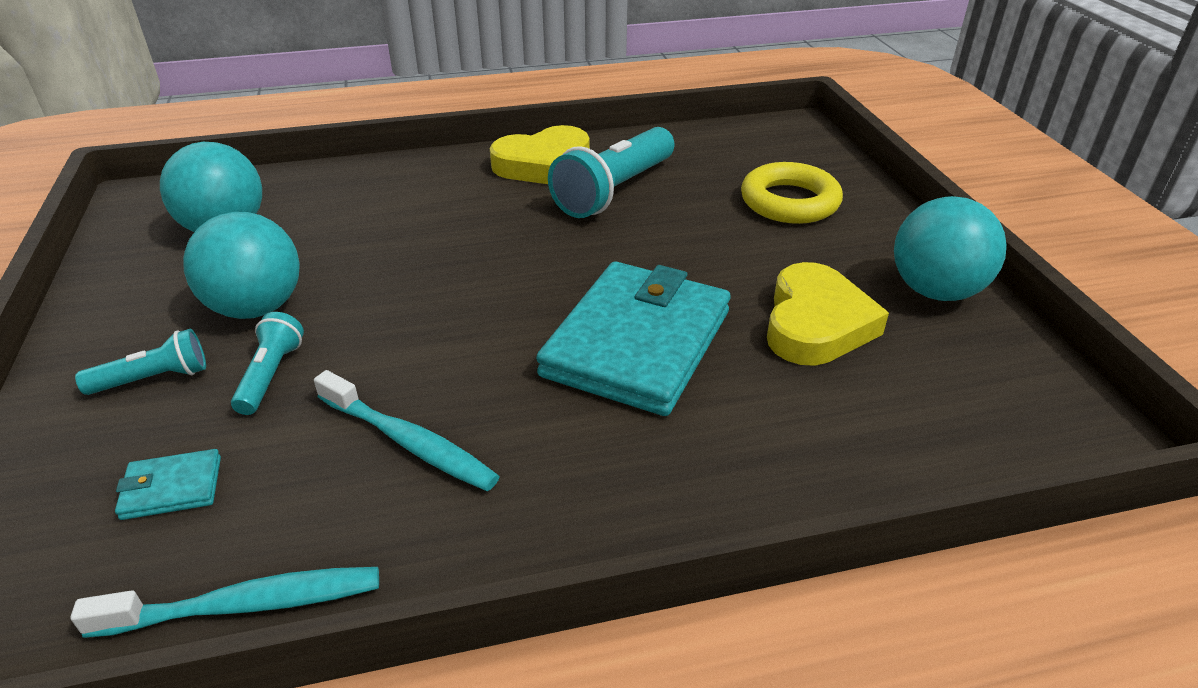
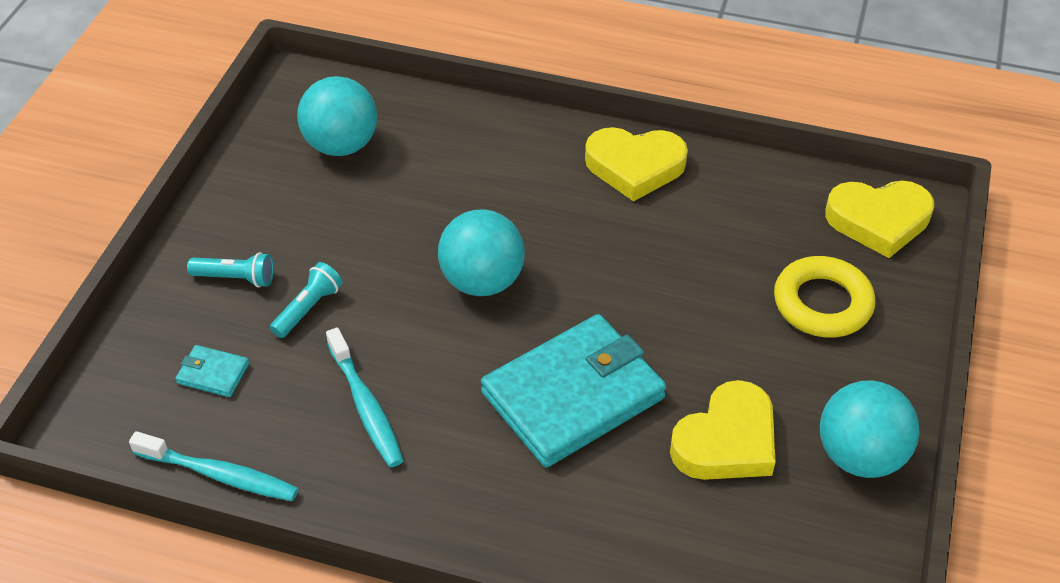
camera: 30 degrees right, 10 degrees up
turquoise ball [183,212,300,319] -> turquoise ball moved to [438,209,525,296]
turquoise flashlight [548,127,674,218] -> none
none -> yellow heart [825,181,934,258]

